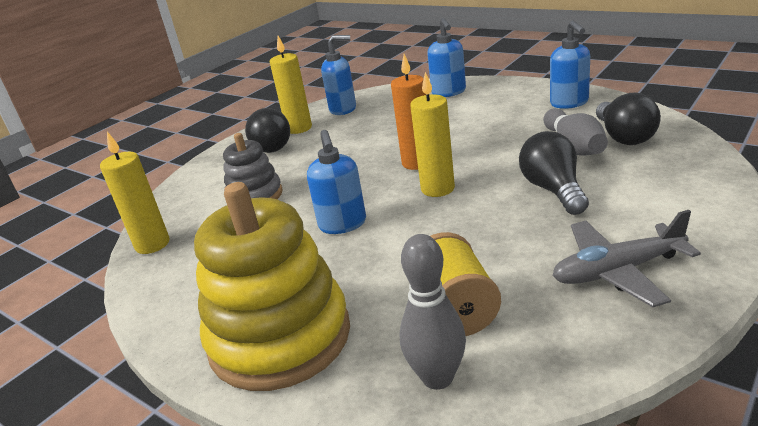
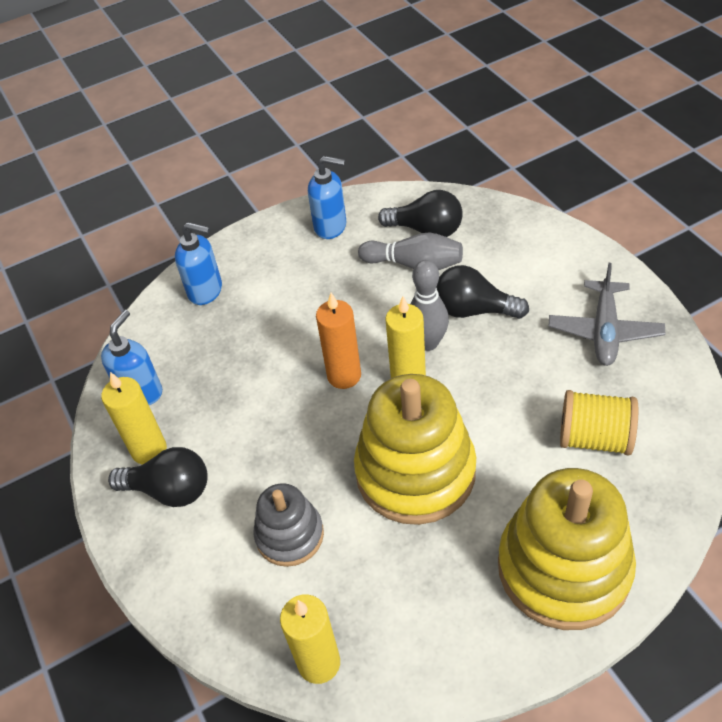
camera: 65 degrees left, 20 degrees up
blue soap dispenser [307,130,366,234] -> yellow stacking toy [354,374,476,525]
grey bowling pin [400,234,466,390] -> grey bowling pin moved to [410,260,449,351]

